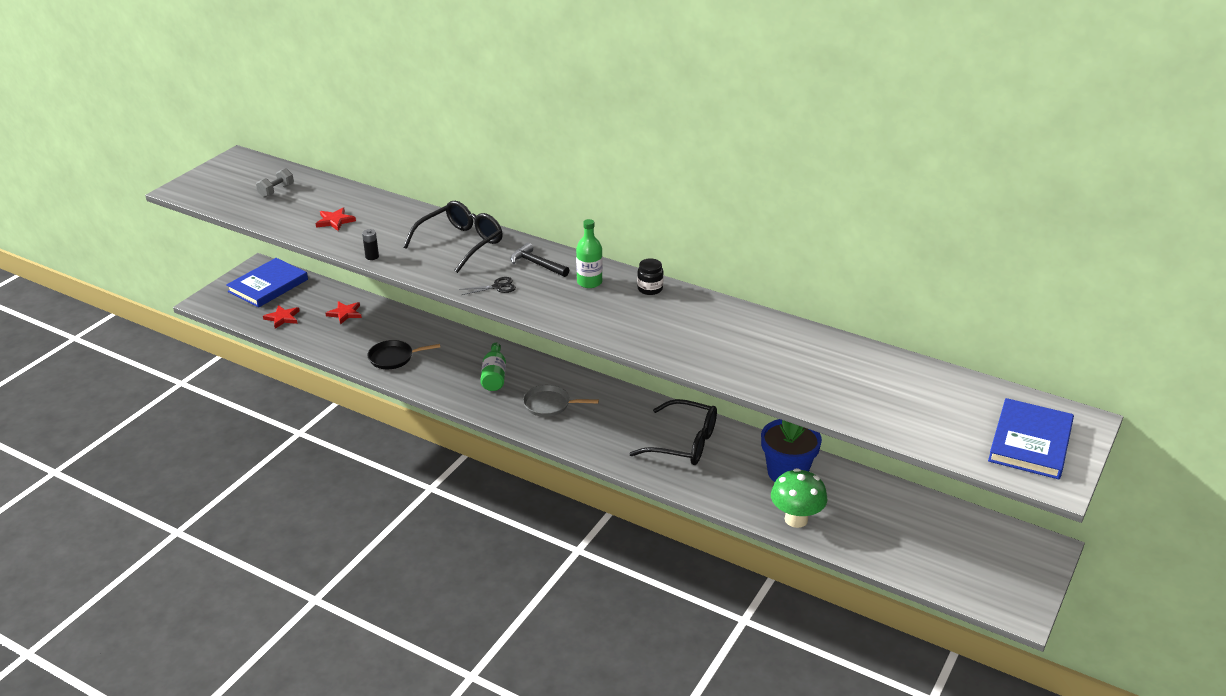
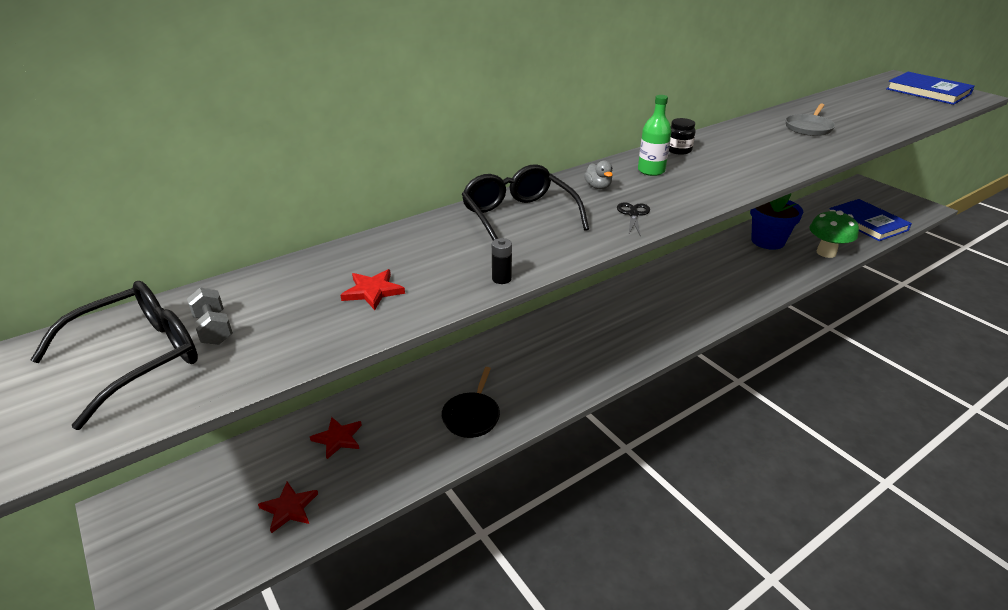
camera: 65 degrees left, 0 degrees up
blue book [226,258,308,307] -> blue book moved to [830,199,912,241]
green bottle [480,343,506,391] -> none
black hammer [511,243,569,277] -> grey duck [584,160,613,189]
grey pan [523,385,599,417] -> grey pan moved to [785,104,835,136]
black glasses [629,399,717,465] -> black glasses moved to [31,281,198,430]

